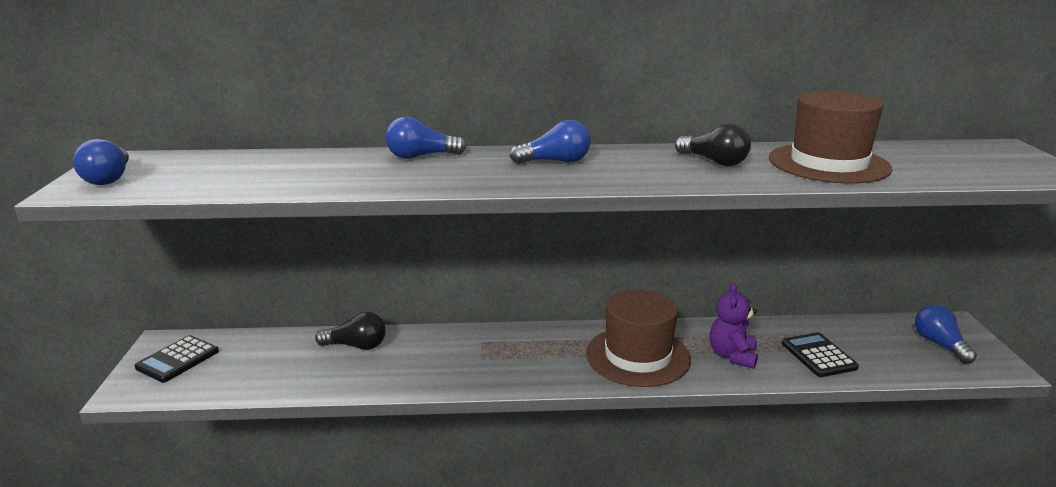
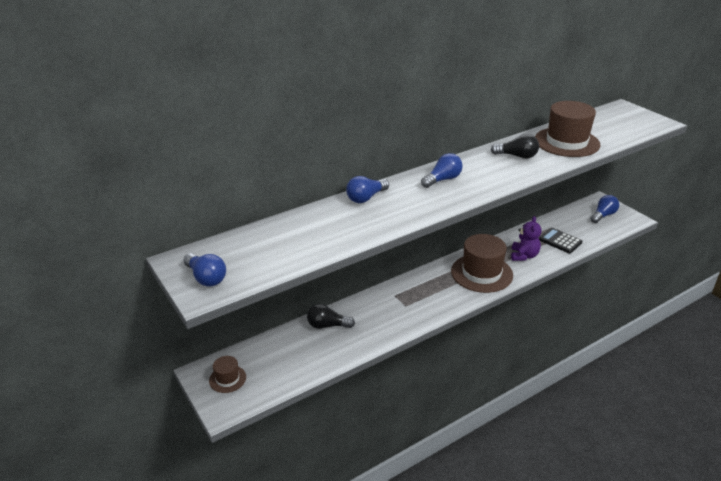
camera: 30 degrees left, 10 degrees up
black calculator [134,335,219,383] -> brown hat [209,356,246,393]
black light bulb [315,312,386,350] -> black light bulb turned 150 degrees counterclockwise [307,304,355,329]
purple teddy bear [709,283,758,369] -> purple teddy bear turned 150 degrees counterclockwise [511,216,542,261]
blue light bulb [915,304,977,364] -> blue light bulb turned 90 degrees clockwise [590,195,619,223]

